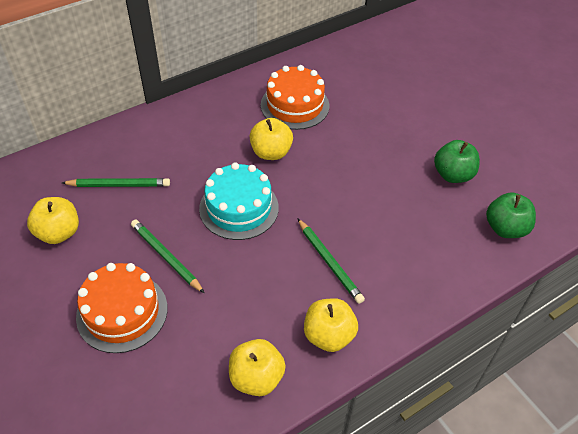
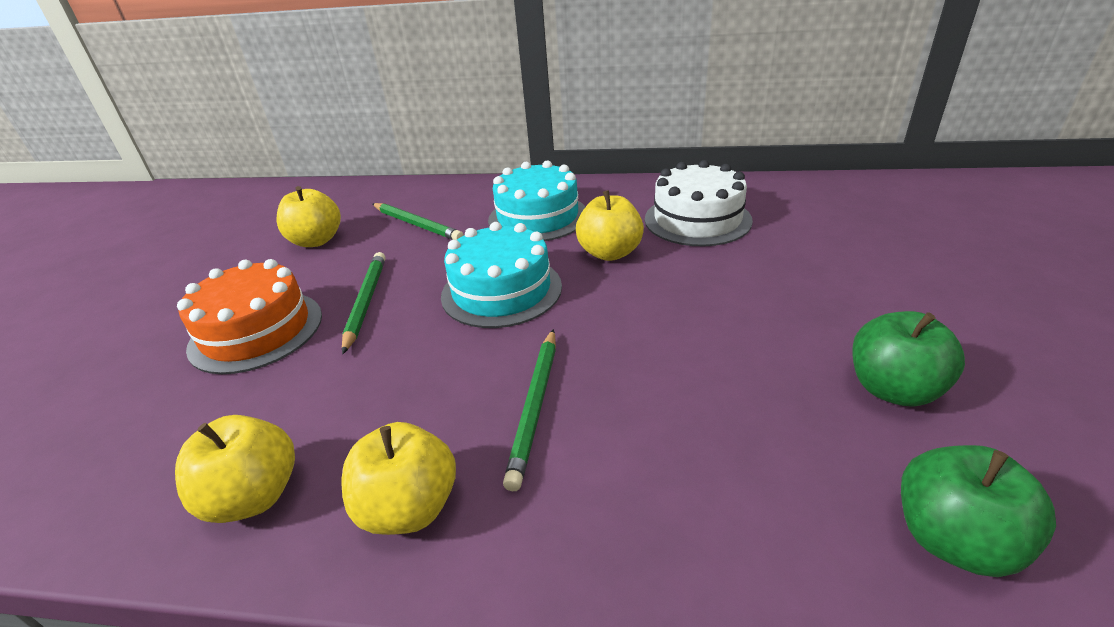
camera: 45 degrees right, 15 degrees down
orange cake [261,65,330,130] -> white cake [645,160,753,246]
none -> turquoise cake [488,160,585,241]

